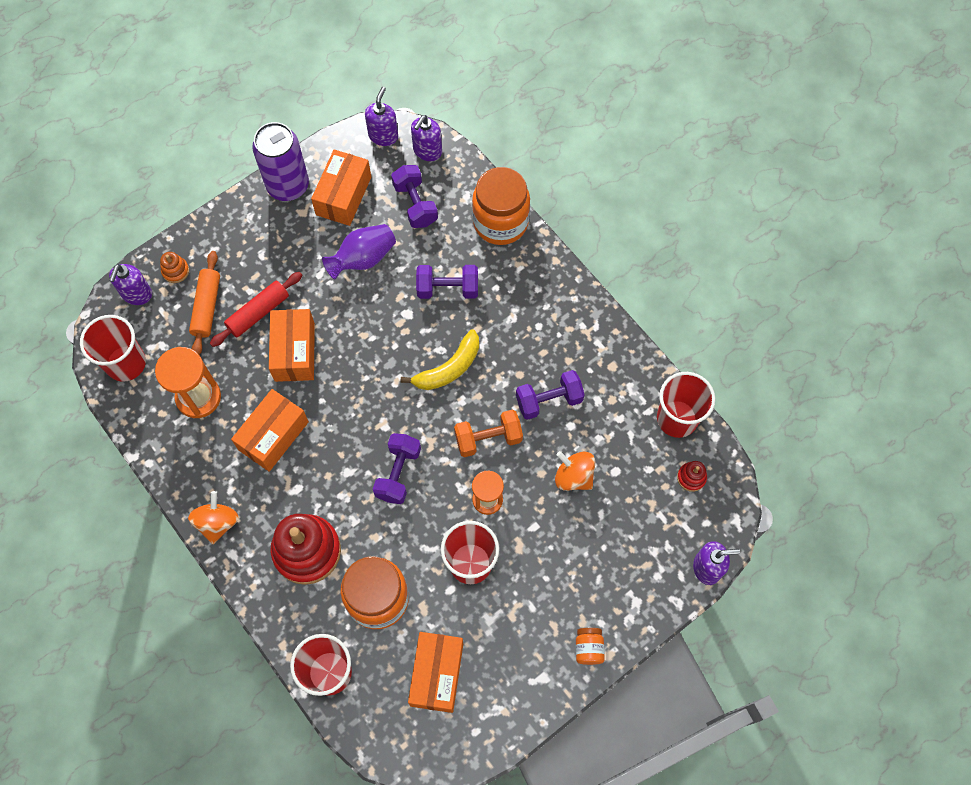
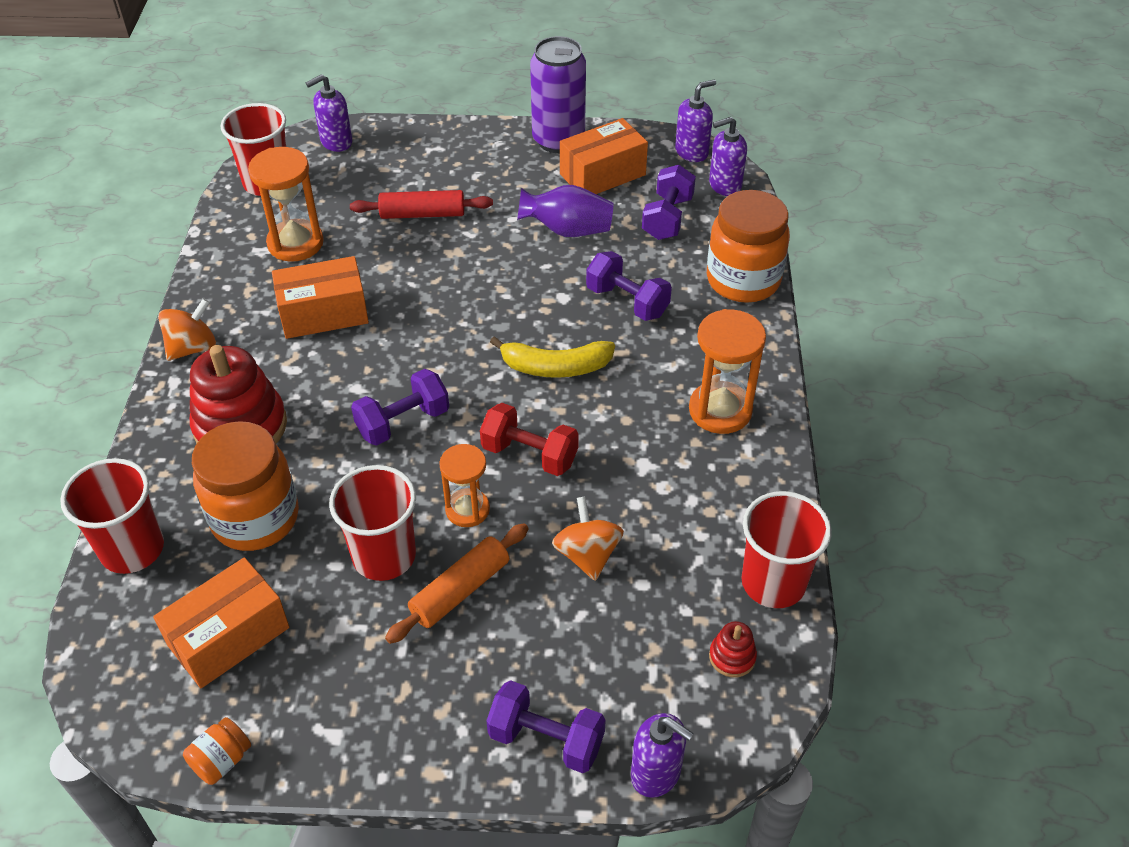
camera: 40 degrees right, 20 degrees down
orange stacking toy [160,252,189,283] -> none
orange rolling pin [189,251,220,355] -> orange rolling pin moved to [385,523,528,644]
orange box [269,309,315,382] -> none
orange dumbbell [454,409,523,457] -> red dumbbell [480,403,579,476]
purple dumbbell [516,370,585,420] -> purple dumbbell moved to [486,680,606,773]
orange jar [576,628,605,665] -> orange jar moved to [183,717,251,785]
none -> orange hourglass [689,309,766,434]

